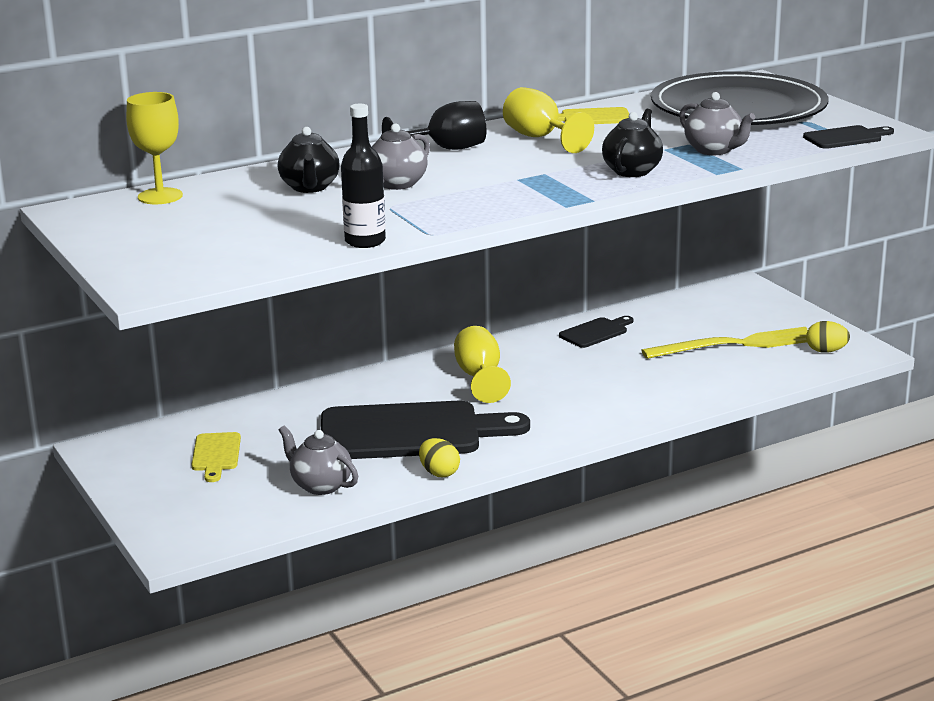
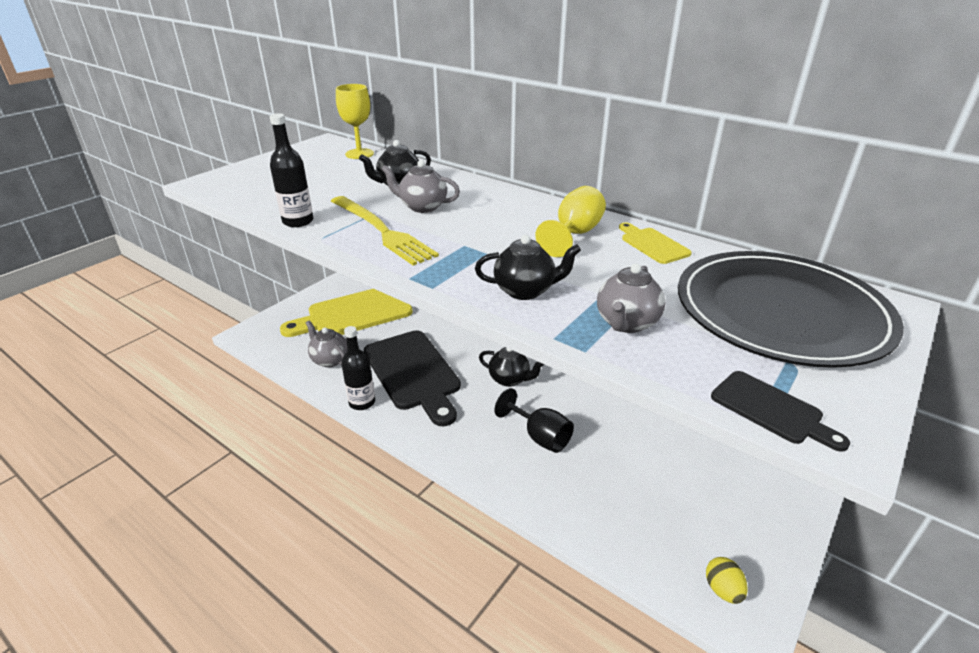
camera: 65 degrees right, 10 degrees up
yellow cutting board [191,432,241,482] -> yellow cutting board [280,289,413,337], size x2.23
grey teapot [279,426,358,495] -> grey teapot turned 60 degrees counterclockwise [306,320,348,367]
black goblet [382,101,486,150] -> black goblet moved to [494,388,574,453]
yellow egg [419,438,460,477] -> black bottle [341,326,375,410]
yellow goblet [454,326,511,403] -> black teapot [479,347,544,387]
black cutting board [559,316,633,348] -> none
yellow fork [641,327,808,359] -> yellow fork moved to [331,196,439,266]

